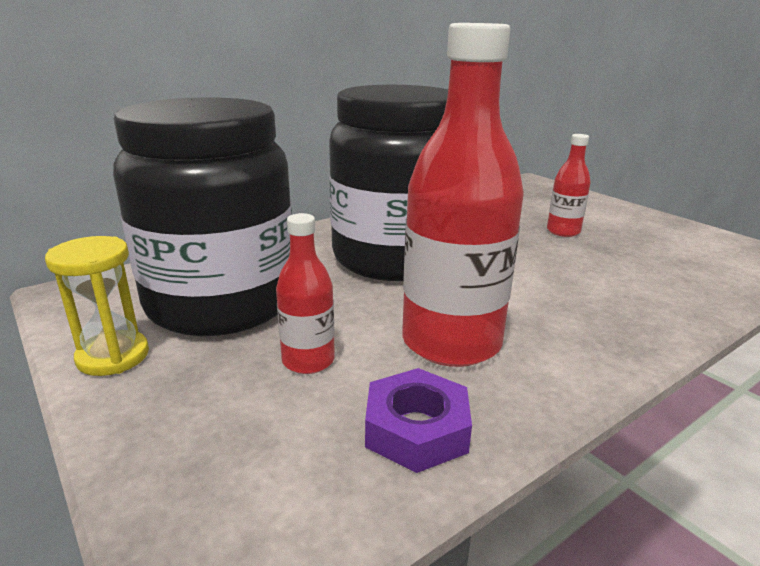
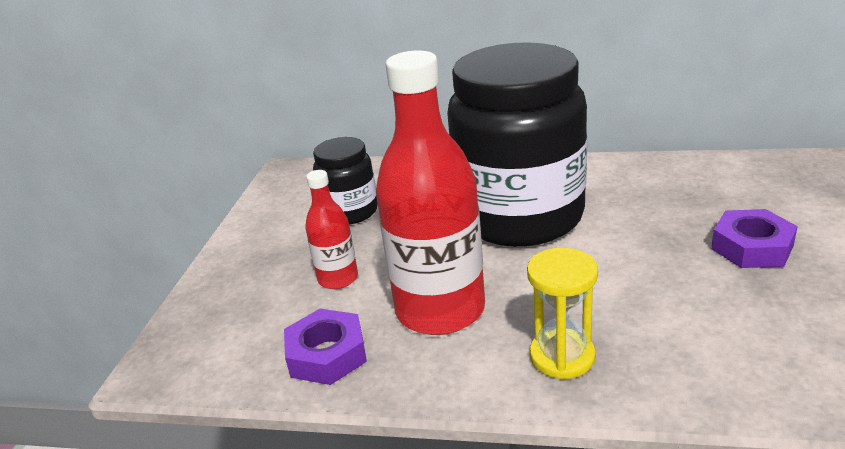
camera: 50 degrees right, 5 degrees up
yellow hourglass [45,236,149,376] -> yellow hourglass moved to [527,248,598,380]
black jar [113,97,292,336] -> black jar [313,137,378,225], size x0.47
red bottle [547,134,591,237] -> purple nut [711,209,798,268]

